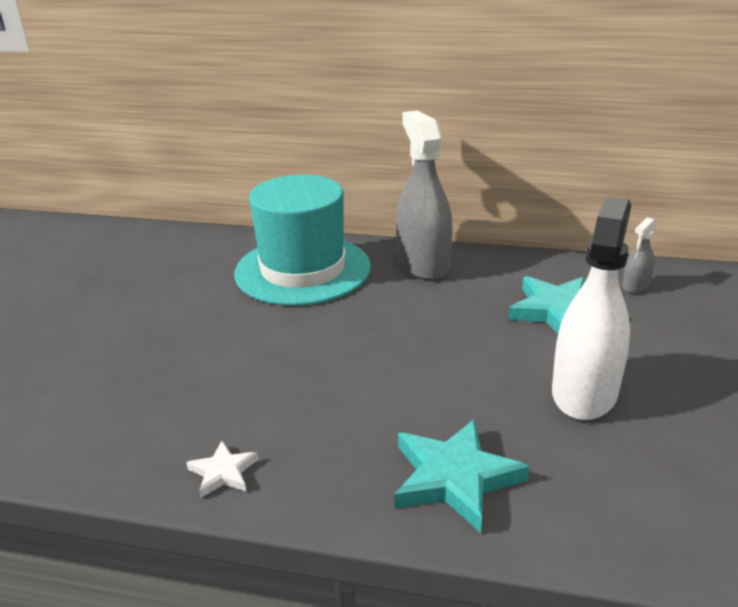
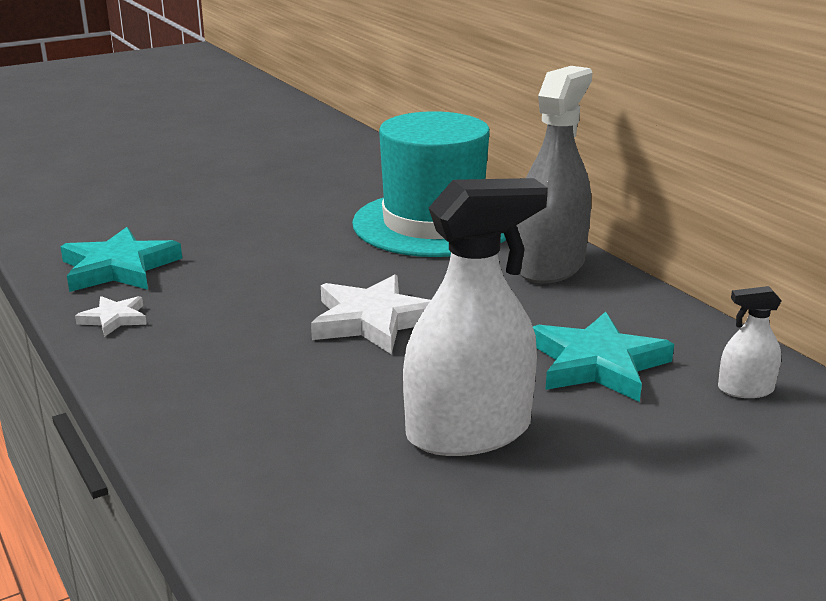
camera: 45 degrees right, 5 degrees down
turquoise star [394,419,530,533] -> turquoise star moved to [60,227,182,292]
grey spray bottle [622,217,656,294] -> white spray bottle [718,286,782,398]
none -> white star [311,275,431,354]

